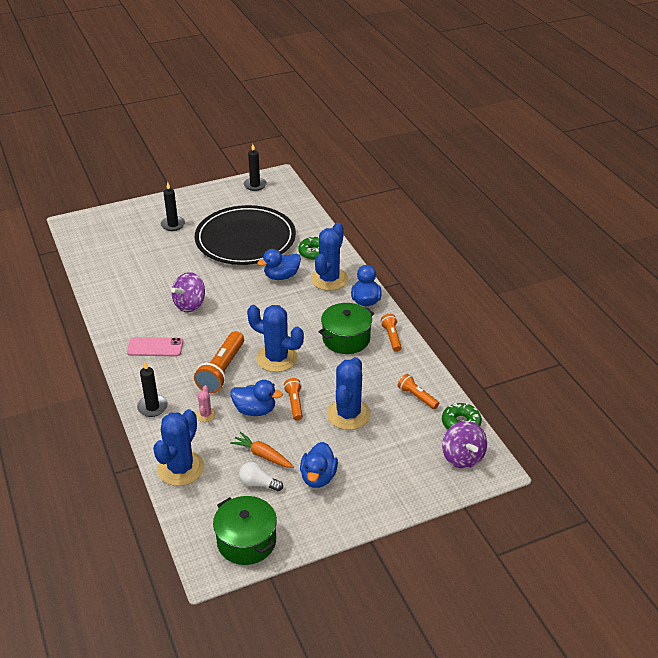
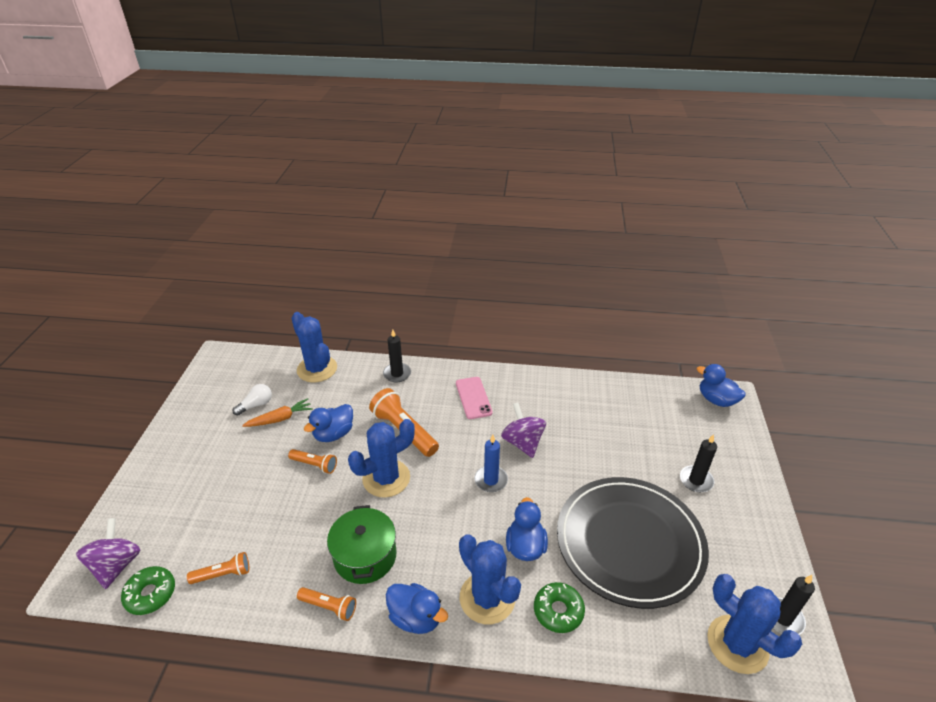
camera: 120 degrees right, 0 degrees up
pink phone [127,337,183,356] -> pink phone turned 45 degrees counterclockwise [456,377,493,419]
pink cactus [196,385,216,422] -> none
green pot [213,496,277,565] -> none
blue duck [300,442,338,488] -> blue duck moved to [697,364,746,407]
blue cactus [326,357,371,430] -> blue cactus moved to [707,574,802,674]
purple spinning top [442,421,487,469] -> purple spinning top turned 75 degrees clockwise [76,518,140,589]
none -> blue candle [475,435,508,492]

